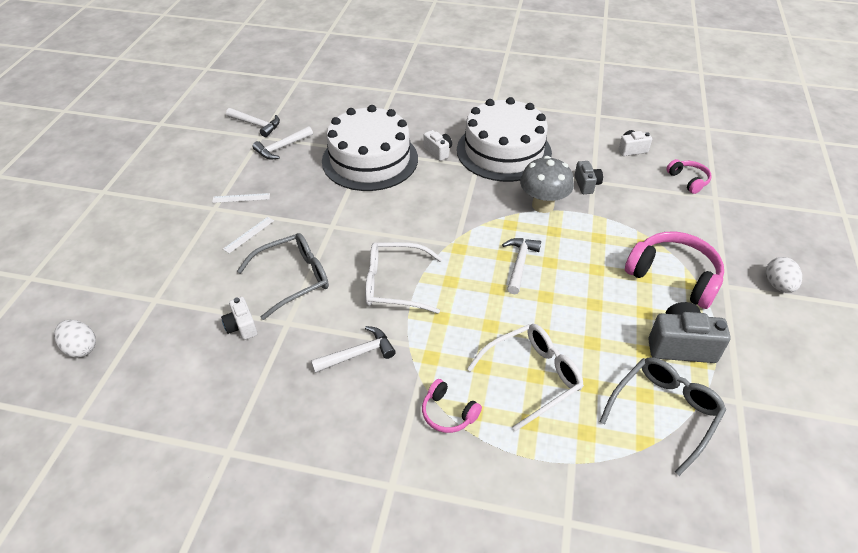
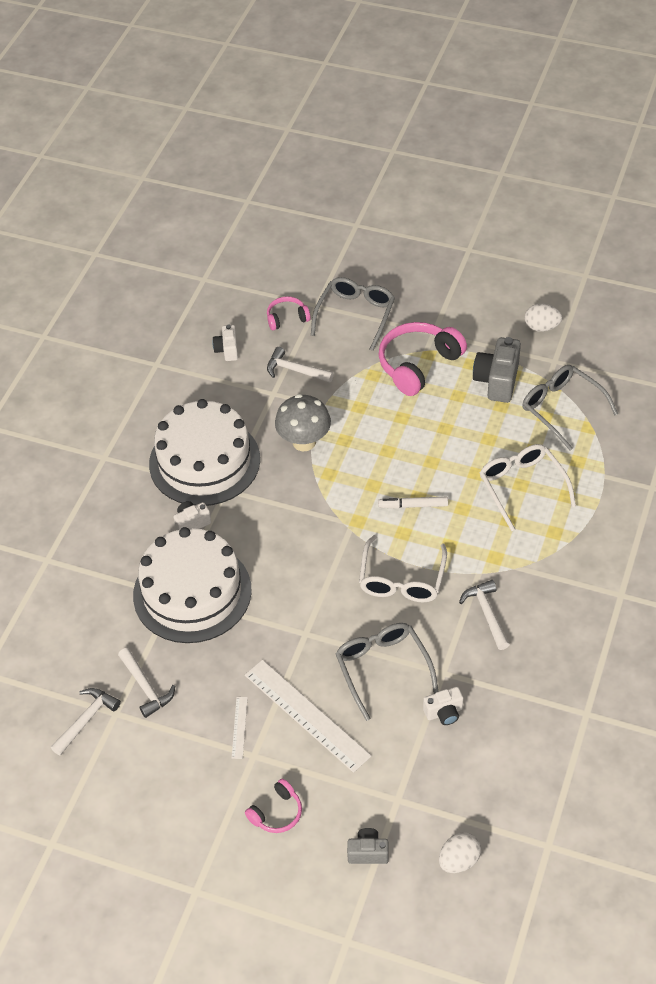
camera: 80 degrees left, 5 degrees up
white ruler [223,217,274,253] -> white ruler [245,660,371,773], size x2.27
pink headphones [422,379,482,433] -> pink headphones moved to [245,779,302,833]
white hammer [502,238,541,294] -> white hammer moved to [267,347,334,383]
grey camera [575,161,603,194] -> grey camera moved to [347,828,389,864]
white egg [766,257,802,293] -> white egg moved to [525,304,562,332]
none -> grey glasses [311,277,395,351]
none -> white marker [378,497,448,509]

